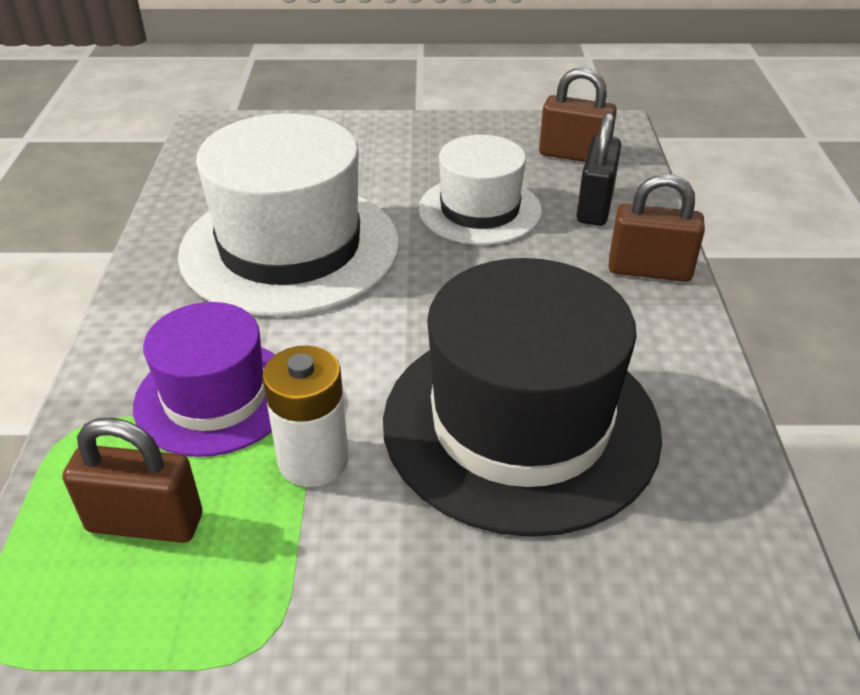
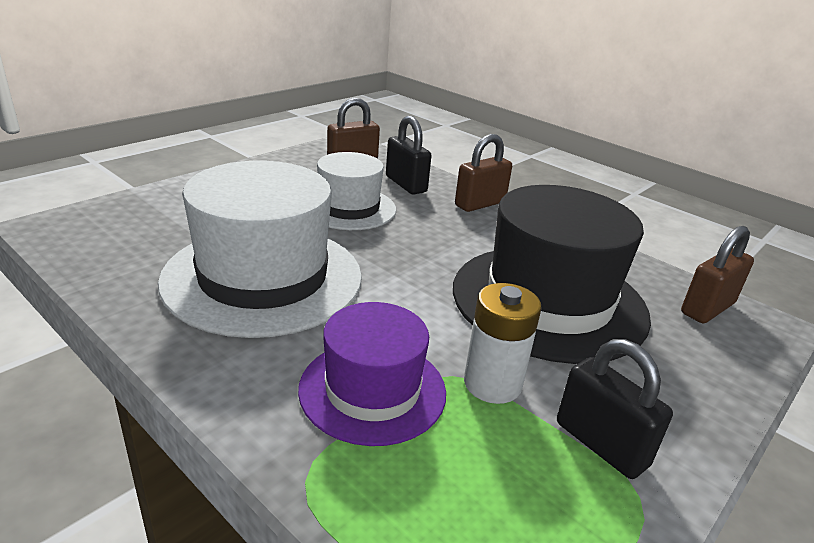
camera: 50 degrees left, 10 degrees down
brown padlock [63,417,202,543] -> brown padlock moved to [681,226,754,323]
none -> black padlock [557,339,673,479]

